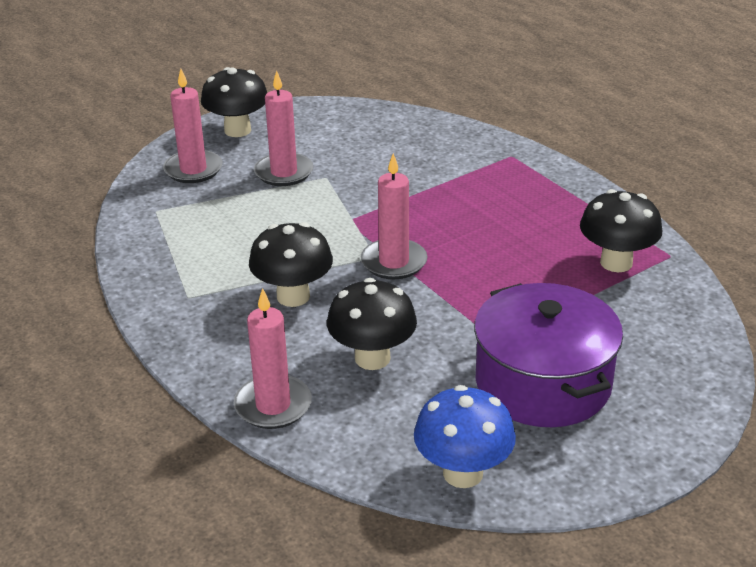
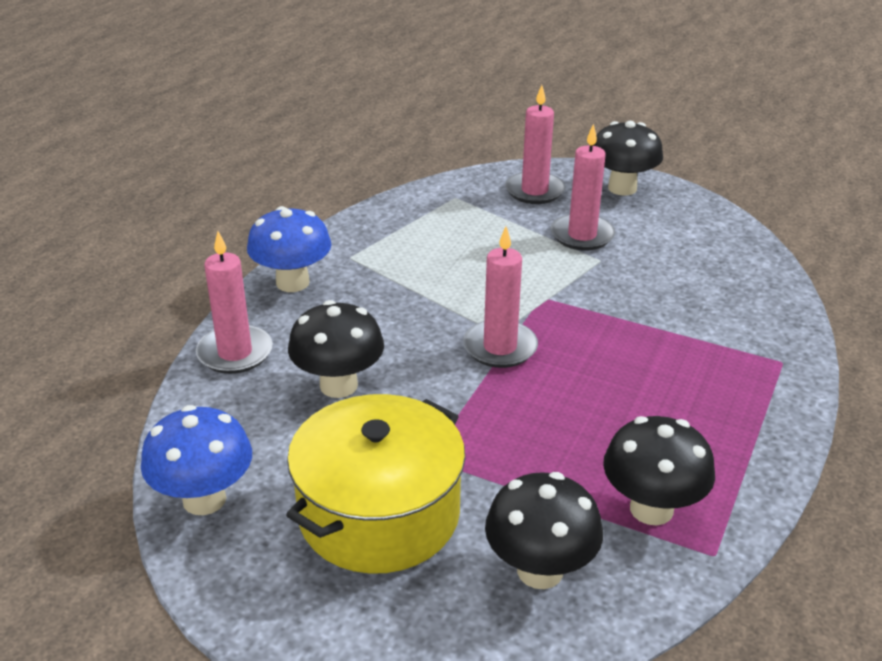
camera: 60 degrees right, 0 degrees up
black mushroom [249,222,333,307] -> black mushroom moved to [485,472,603,589]
purple pot [474,283,623,427] -> yellow pot [286,394,465,574]
none -> blue mushroom [247,206,331,292]

